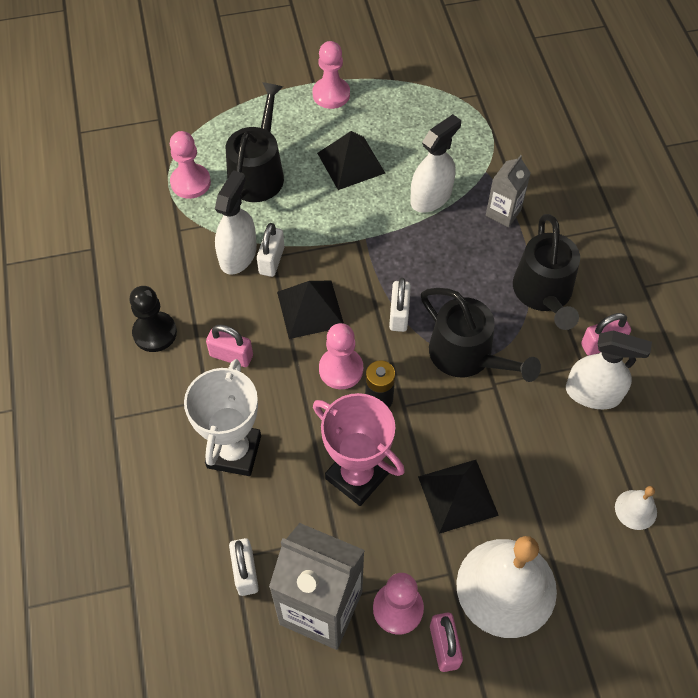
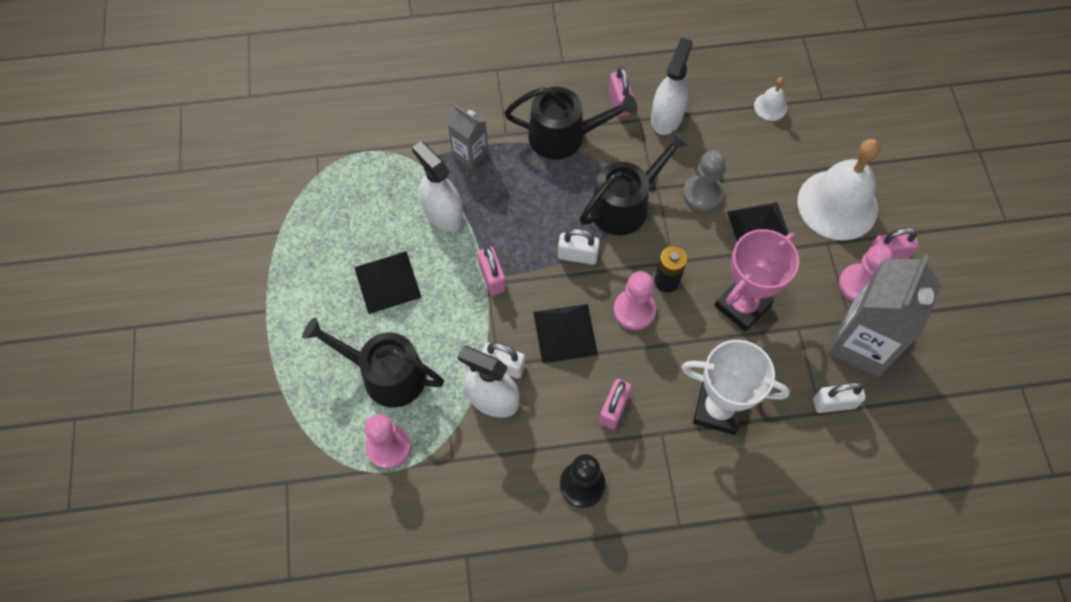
camera: 85 degrees left, 5 degrees up
pink pawn [313,41,350,109] -> none
none -> pink padlock [478,246,506,295]
none -> grey pawn [683,150,725,212]

